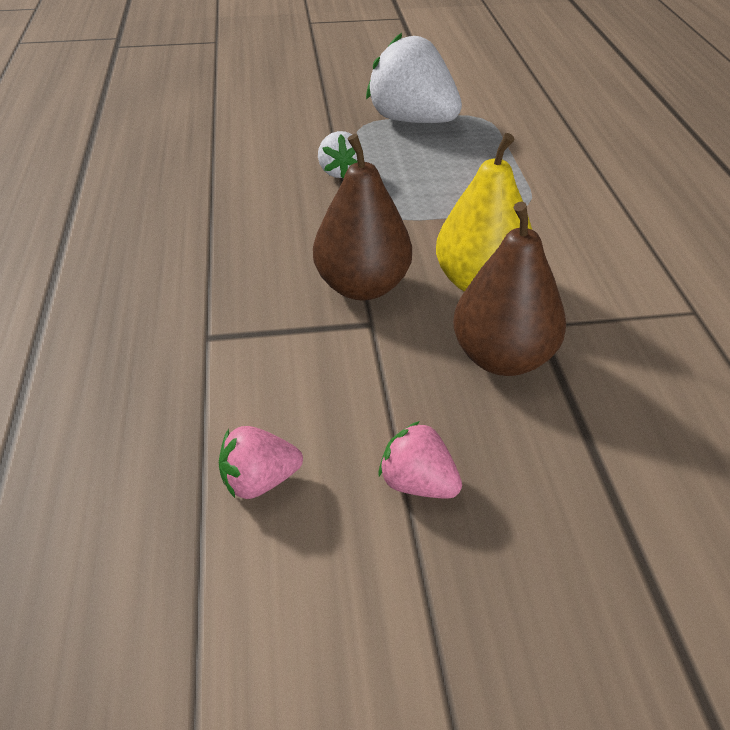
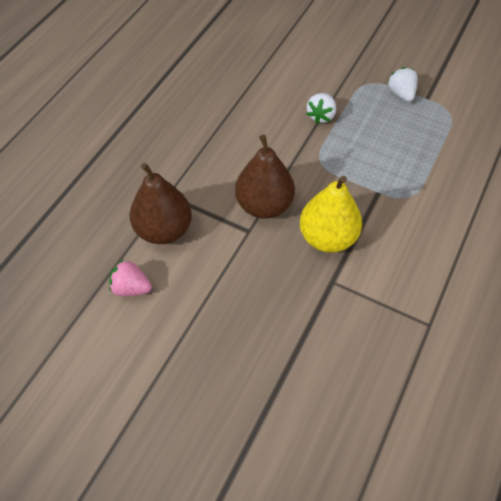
camera: 35 degrees right, 15 degrees up
white strawberry [366,33,462,123] -> white strawberry [388,67,418,102], size x0.50
pink strawberry [379,421,462,499] -> none
brown pear [453,201,566,376] -> brown pear moved to [129,163,192,244]

